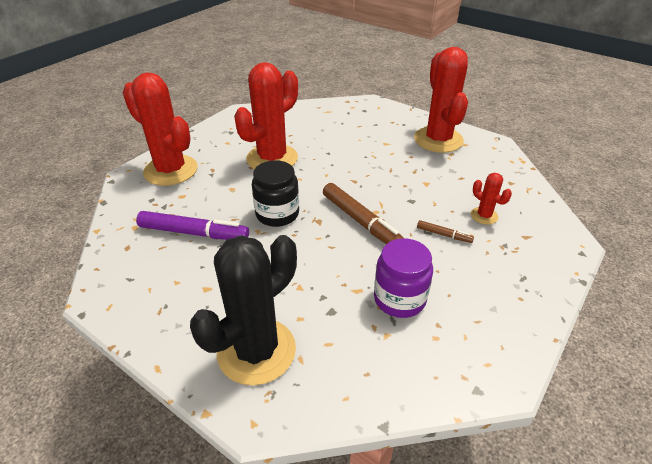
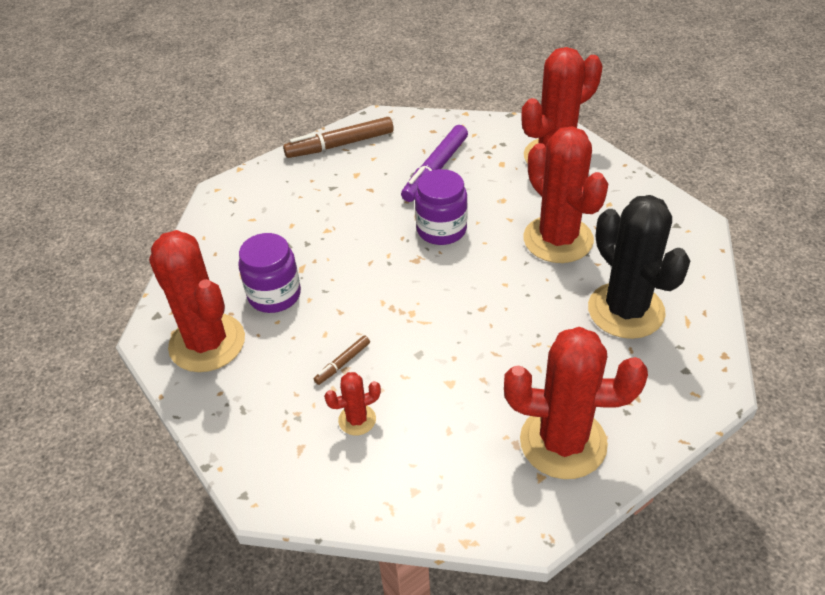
camera: 110 degrees right, 5 degrees up
black cactus [190,235,297,385] -> black cactus moved to [588,195,691,339]
black jar [252,160,299,227] -> purple jar [415,169,468,245]
brown marker [323,183,404,244] -> brown marker moved to [283,117,394,158]
none -> red cactus [149,230,245,372]

